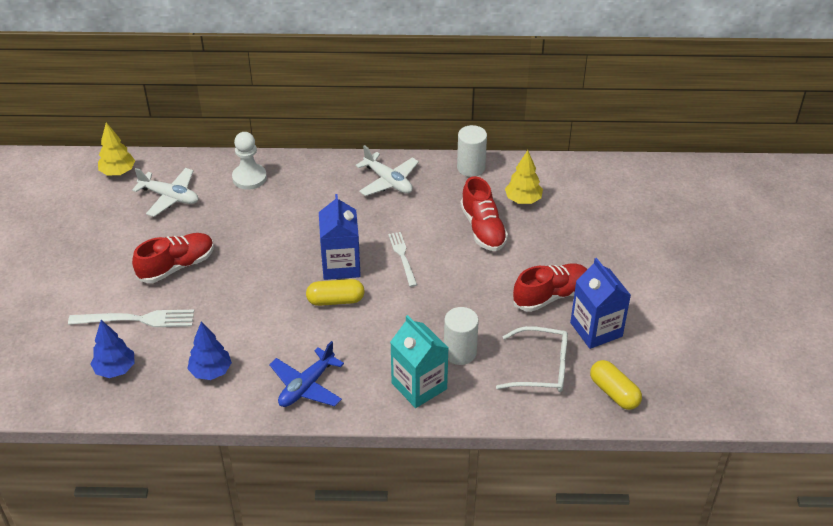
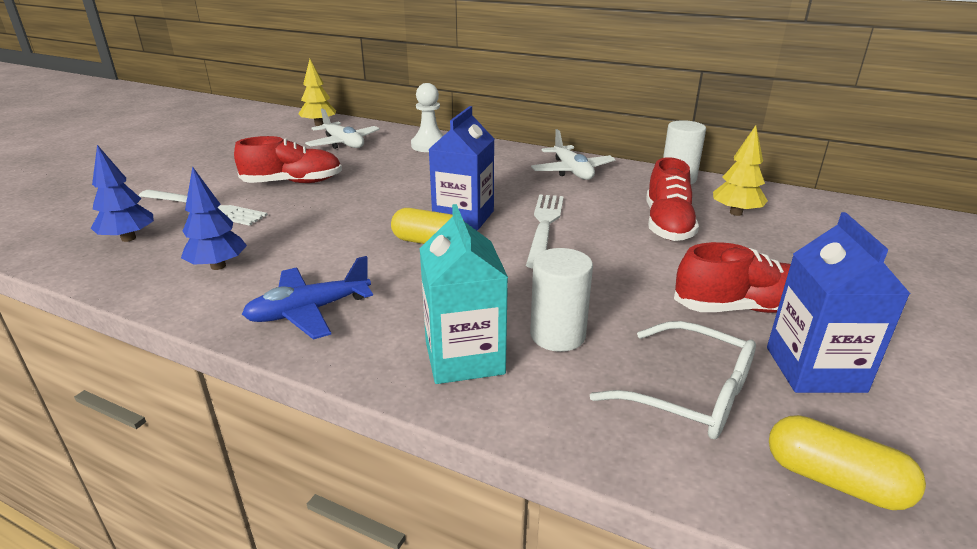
camera: 25 degrees right, 15 degrees down
white fork [388,232,417,287] -> white fork [526,194,564,269], size x1.53
yellow capsule [590,360,642,410] -> yellow capsule turned 45 degrees counterclockwise [769,415,926,510]

